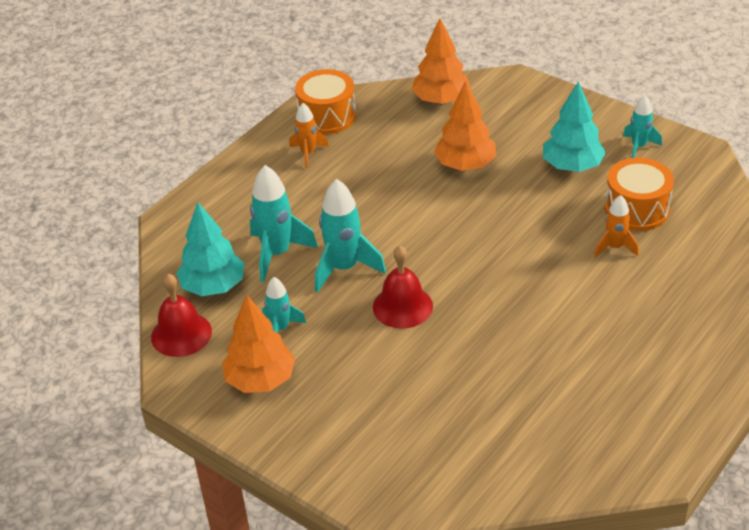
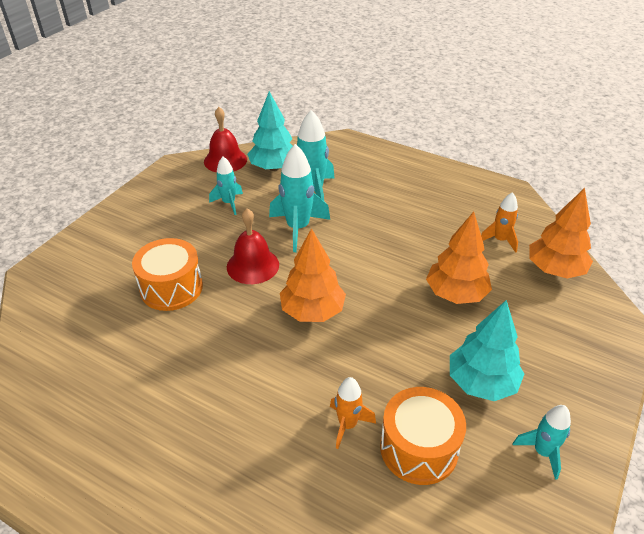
camera: 80 degrees right, 0 degrees up
orange tree [222,295,295,393] -> orange tree moved to [280,228,346,322]
orange rocket [289,103,329,168] -> orange rocket moved to [481,192,518,253]
orange drum [295,69,356,135] -> orange drum moved to [132,238,203,311]

